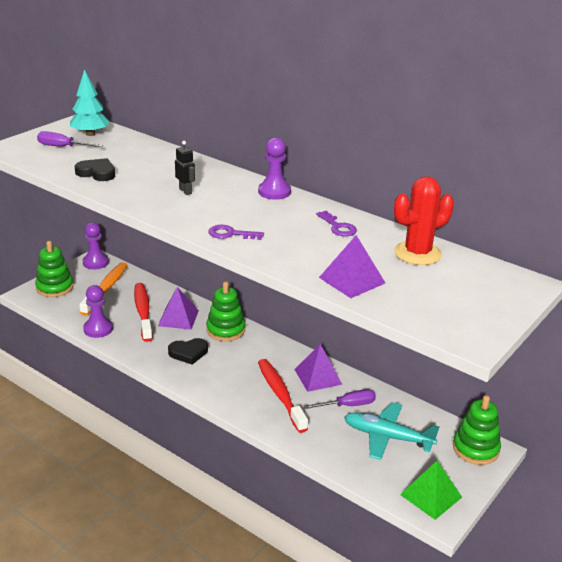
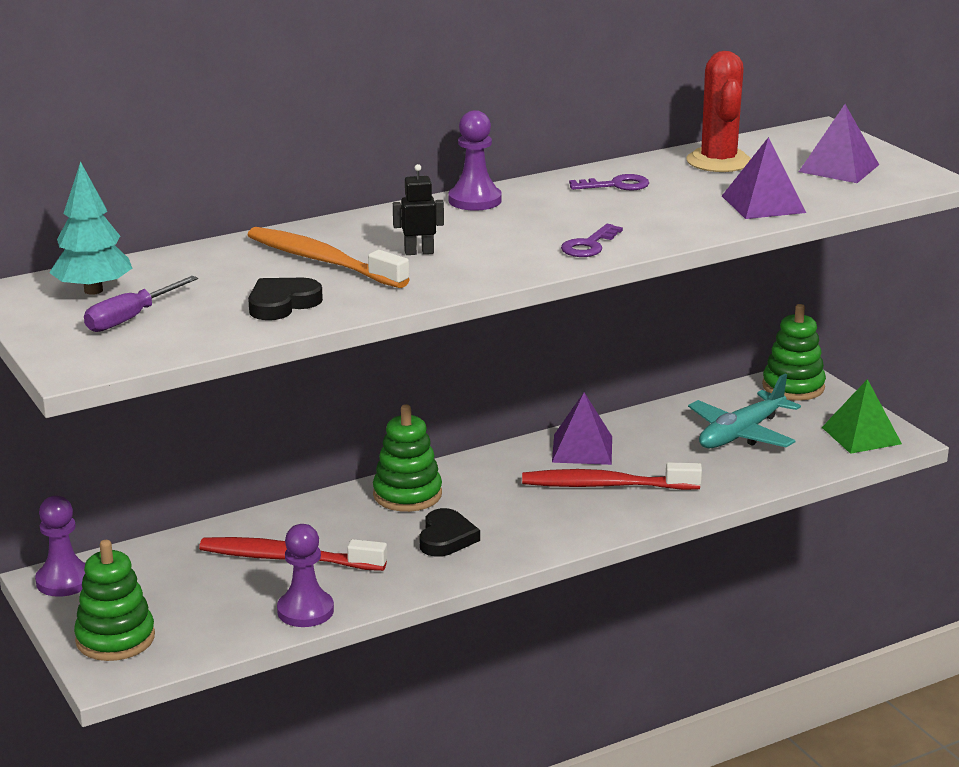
camera: 65 degrees left, 5 degrees down
orange toothbrush [79,262,128,316] -> orange toothbrush moved to [248,227,410,288]
purple pyramid [158,287,199,330] -> purple pyramid moved to [799,104,879,183]
purple screwdriver [304,389,376,409] -> none

